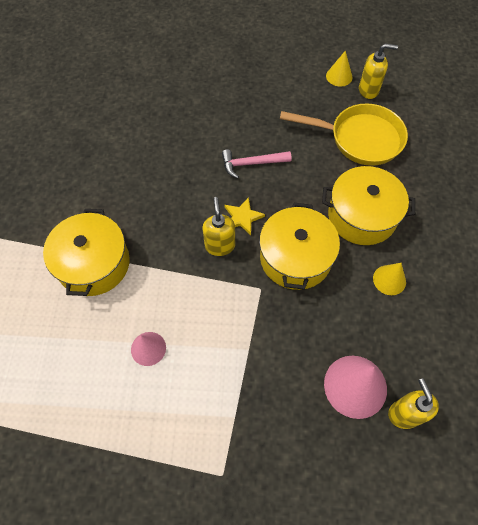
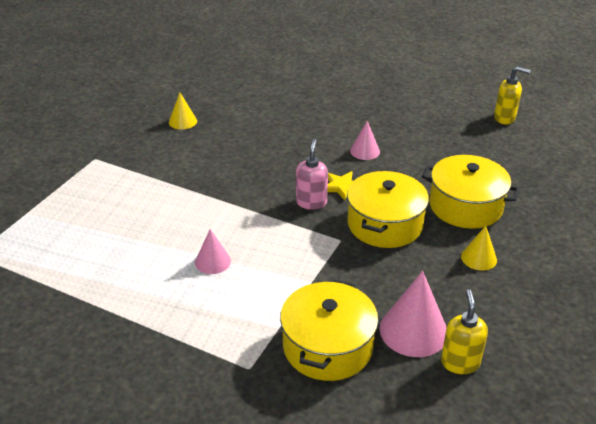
camera: 15 degrees right, 25 degrees down
yellow pot [43,209,130,296] -> yellow pot moved to [280,280,378,381]
yellow soap dispenser [203,197,235,256] -> pink soap dispenser [296,139,328,210]
pink hammer [222,149,292,179] -> pink cone [350,121,380,160]
yellow pan [280,104,408,166] -> none
yellow cone [326,51,352,87] -> yellow cone moved to [169,92,197,130]

